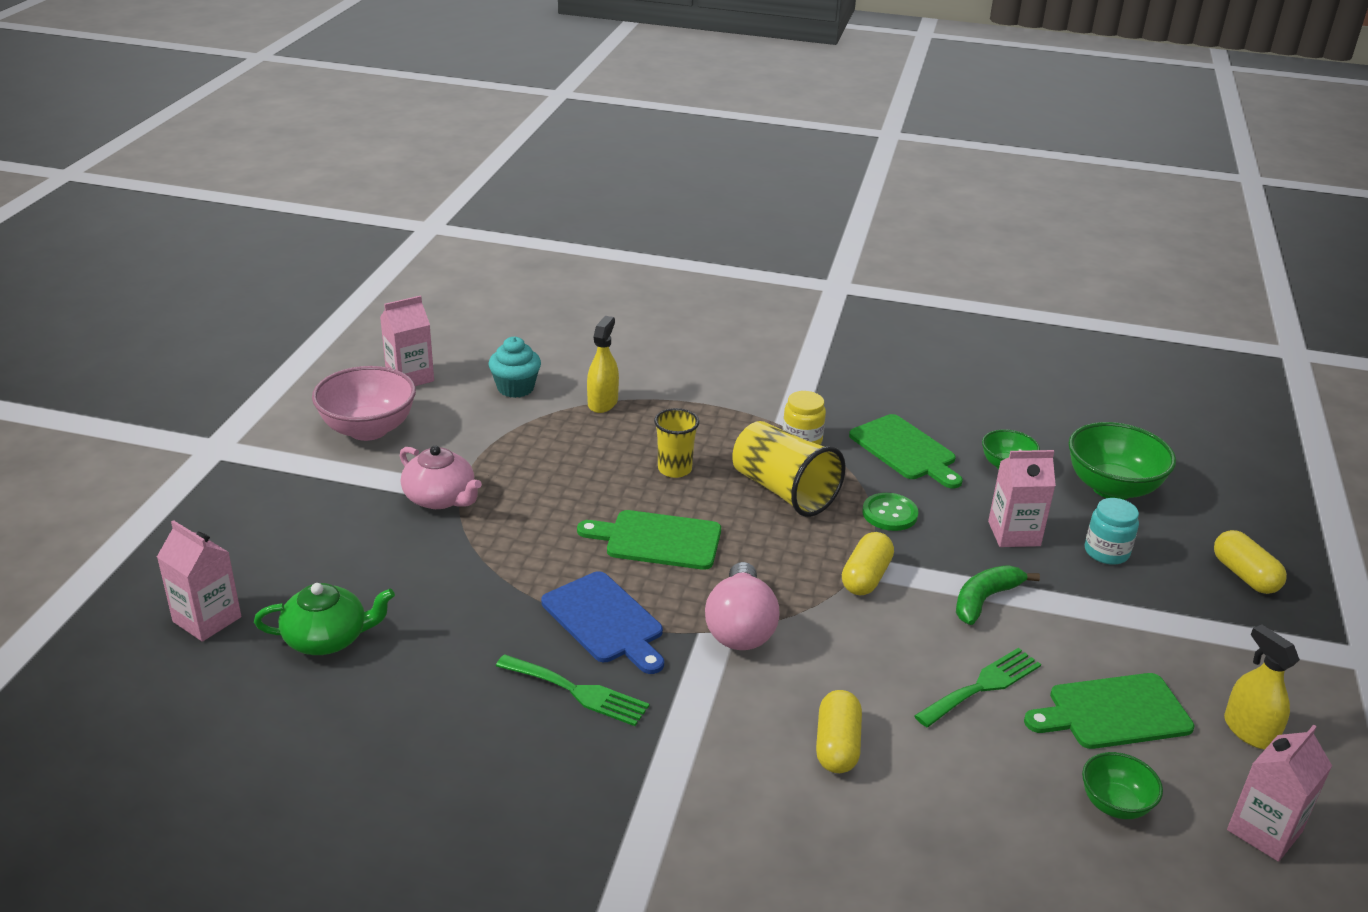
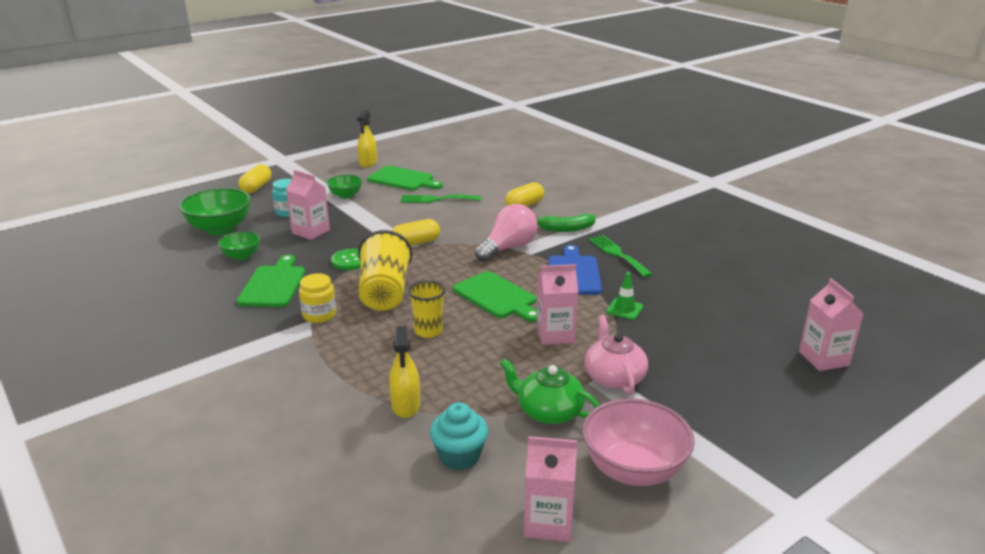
camera: 140 degrees left, 5 degrees down
green teapot [254,583,395,655] -> green teapot moved to [500,358,600,424]
yellow spray bottle [587,316,619,413] -> yellow spray bottle turned 60 degrees counterclockwise [389,326,420,418]
green banana [956,565,1040,625] -> green banana moved to [536,214,596,232]
green bowl [1082,752,1163,819] -> green bowl moved to [327,175,362,199]
pink carton [1227,725,1332,862] -> pink carton moved to [536,264,578,345]
none -> green traffic cone [606,272,643,320]

